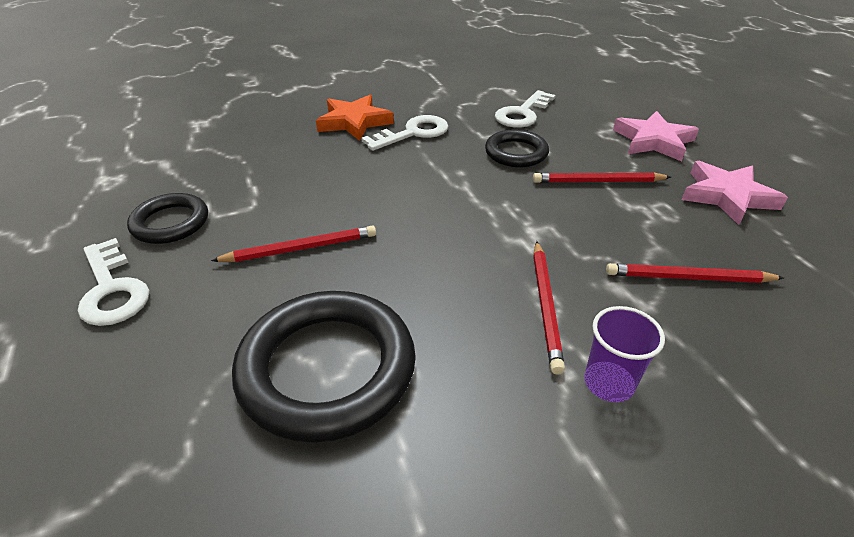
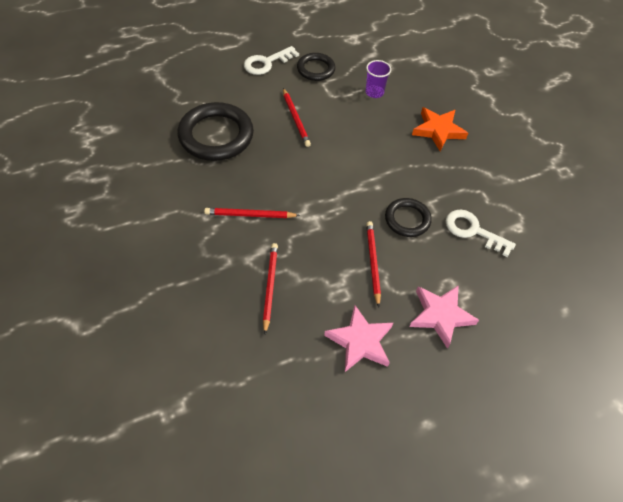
camera: 85 degrees right, 15 degrees up
white key [361,115,449,151] -> none
purple cup [584,306,665,402] -> purple cup moved to [365,60,391,98]

